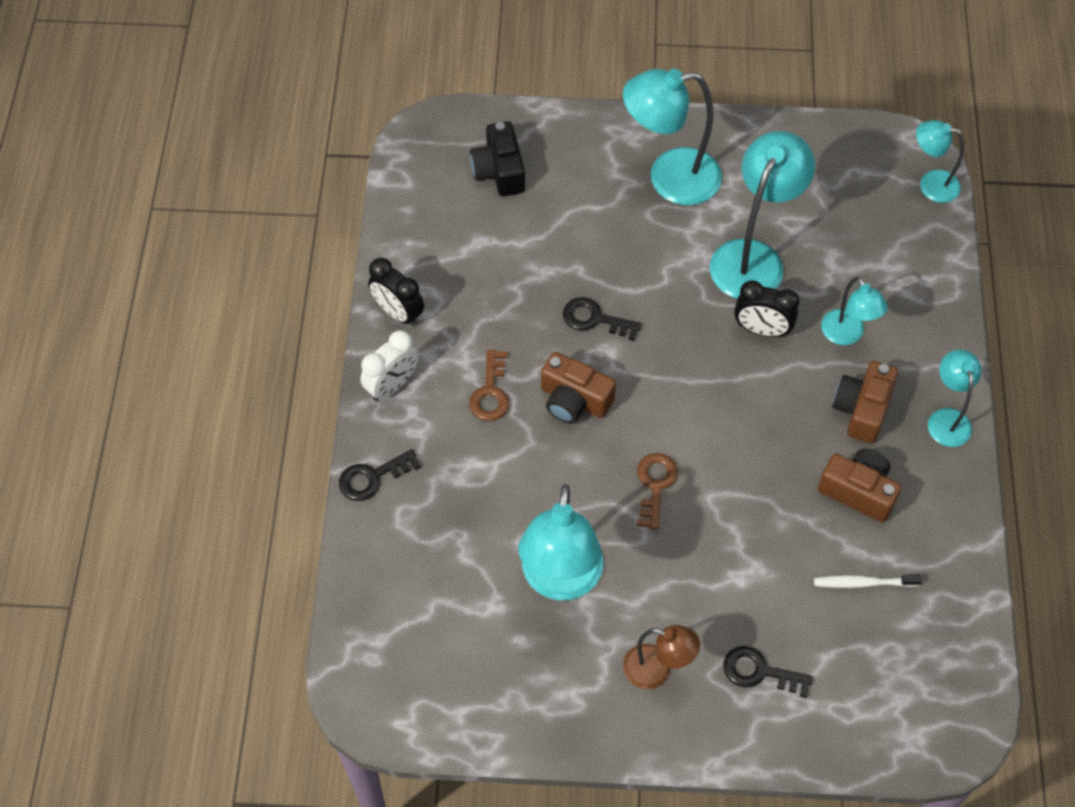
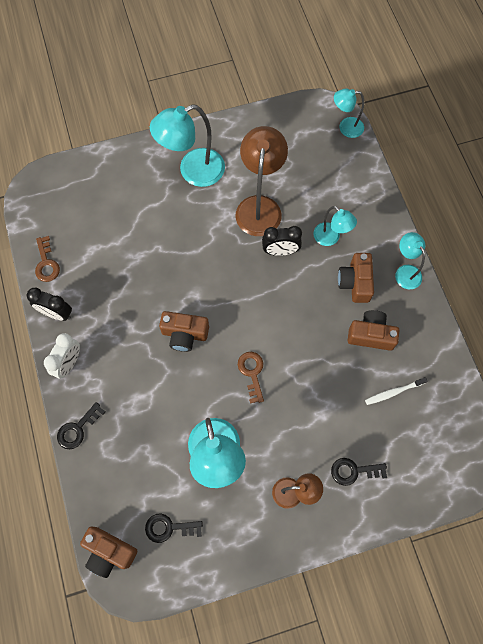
camera: 20 degrees left, 10 degrees up
brown key [469,349,509,421] -> brown key moved to [35,236,60,282]
black camera [470,121,525,196] -> none
black key [563,297,641,341] -> black key moved to [145,513,203,543]
turquoise lamp [710,131,815,299] -> brown lamp [236,126,288,236]
none -> brown camera [80,526,138,578]

